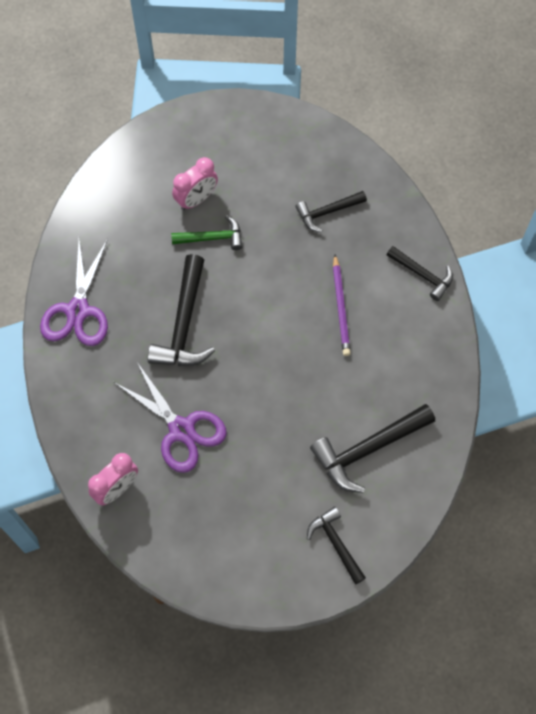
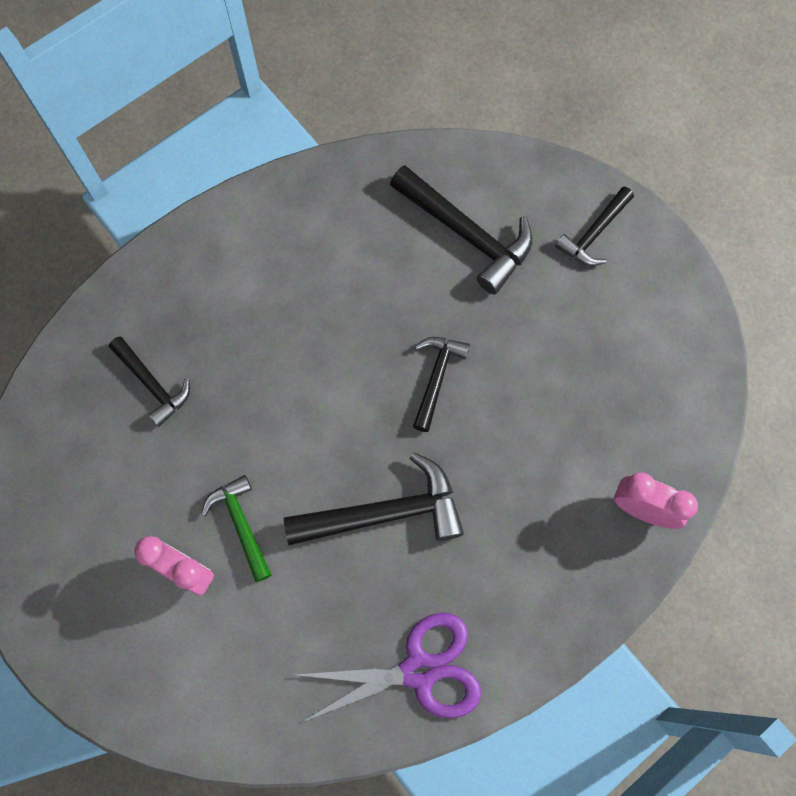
camera: 110 degrees left, 5 degrees up
purple scissors [114,362,227,473] -> none
purple pencil [333,255,351,356] -> none
black hammer [387,246,453,301] -> black hammer moved to [413,337,470,432]

